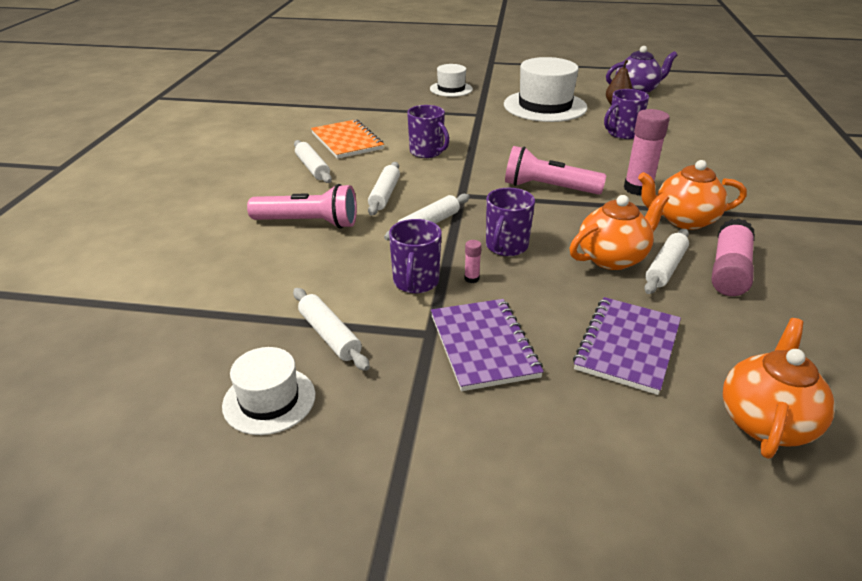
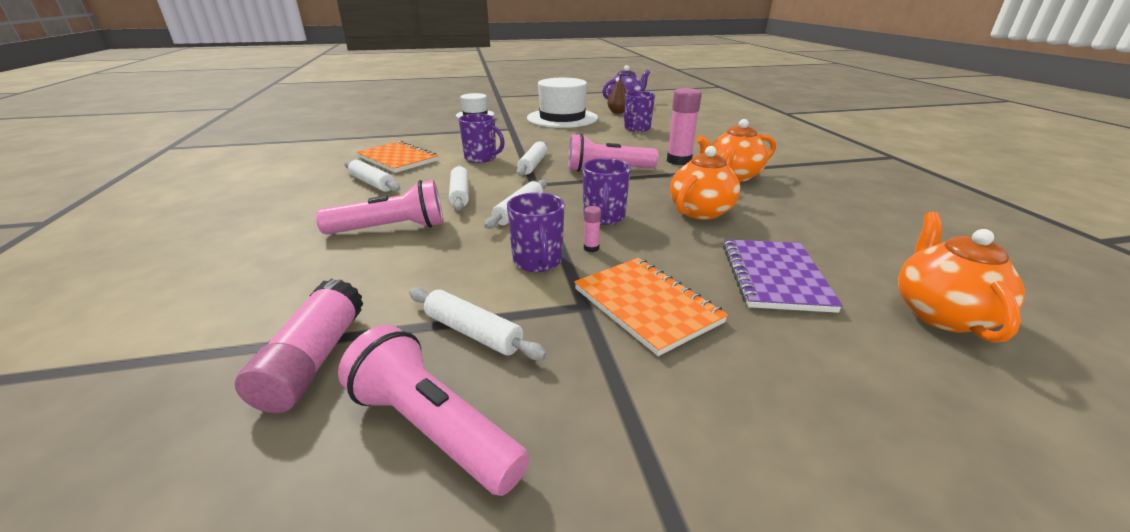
camera: 20 degrees left, 5 degrees down
white hat [222,347,315,435] -> pink flashlight [338,325,529,496]
purple notebook [431,299,544,391] -> orange notebook [574,258,728,356]
white rolling pin [644,229,689,294] -> white rolling pin moved to [517,141,548,176]
pink glue stick [712,218,755,296] -> pink glue stick moved to [235,278,364,413]

